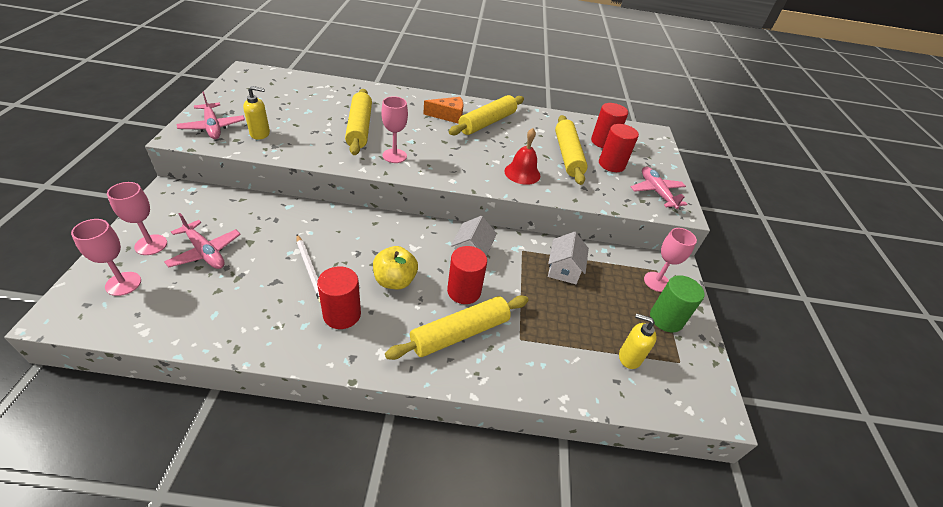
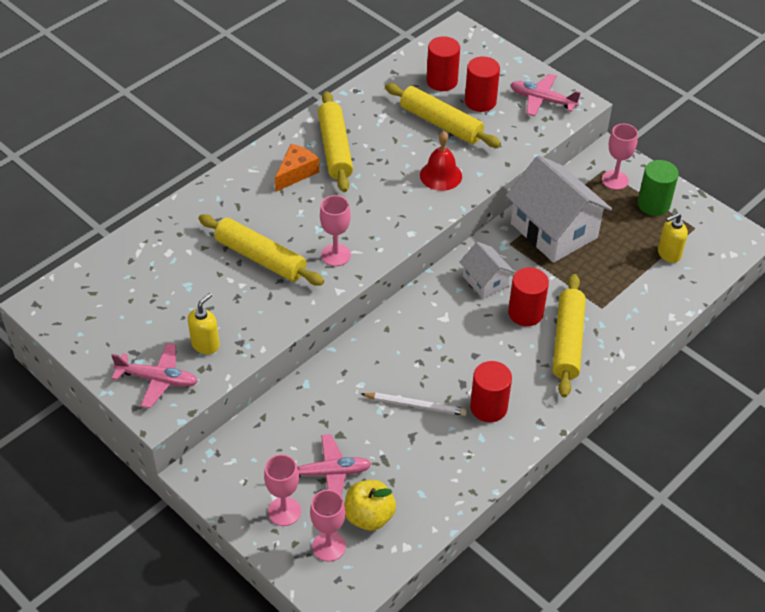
camera: 45 degrees left, 5 degrees up
yellow apple [373,246,418,289] -> yellow apple moved to [344,480,396,531]
white house [548,232,589,284] -> white house [506,155,612,263], size x1.94

